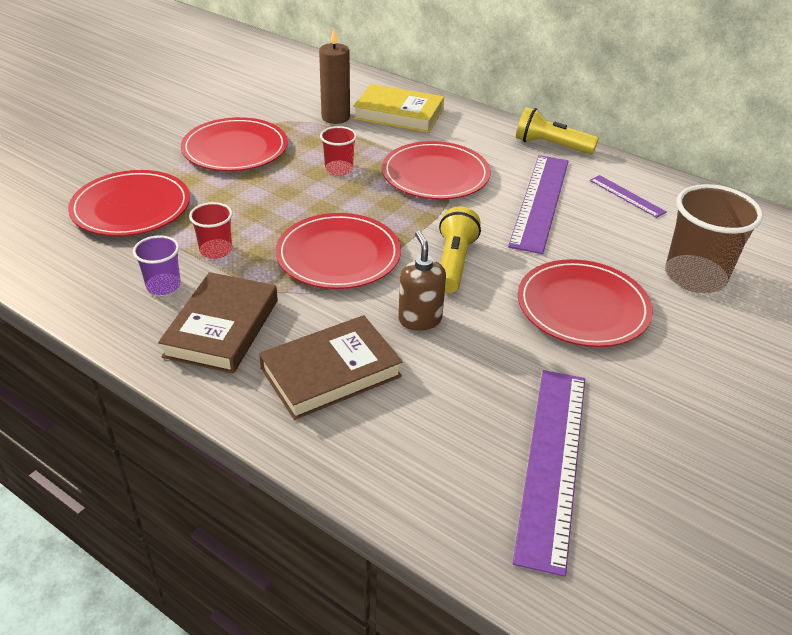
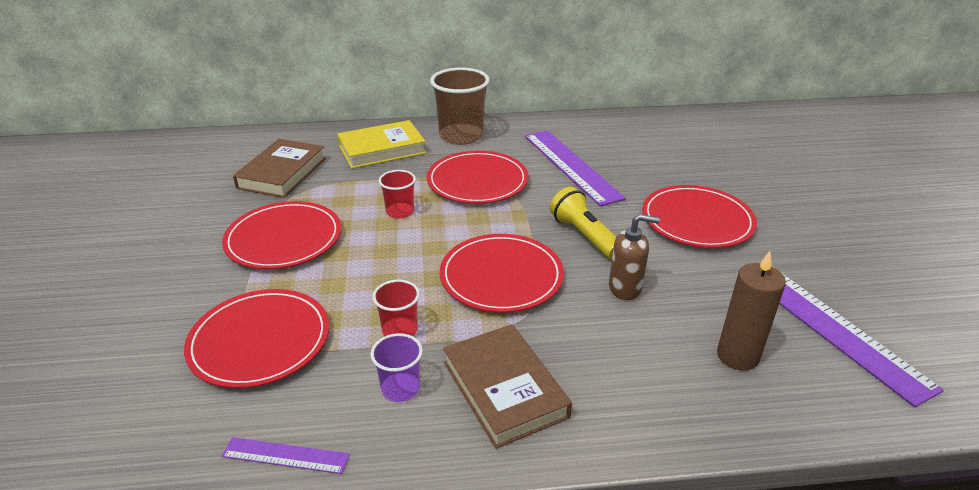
camera: 40 degrees left, 5 degrees down
brown book [259,315,402,420] -> brown book moved to [233,139,326,198]
brown candle [319,29,350,124] -> brown candle moved to [717,251,786,371]
brown soap dispenser [398,231,446,331] -> brown soap dispenser turned 150 degrees clockwise [609,214,660,300]
yellow flashlight [516,107,599,154] -> none
purple ruler [590,175,667,218] -> purple ruler moved to [222,437,350,474]
brown cup [665,184,763,293] -> brown cup moved to [430,68,490,145]

